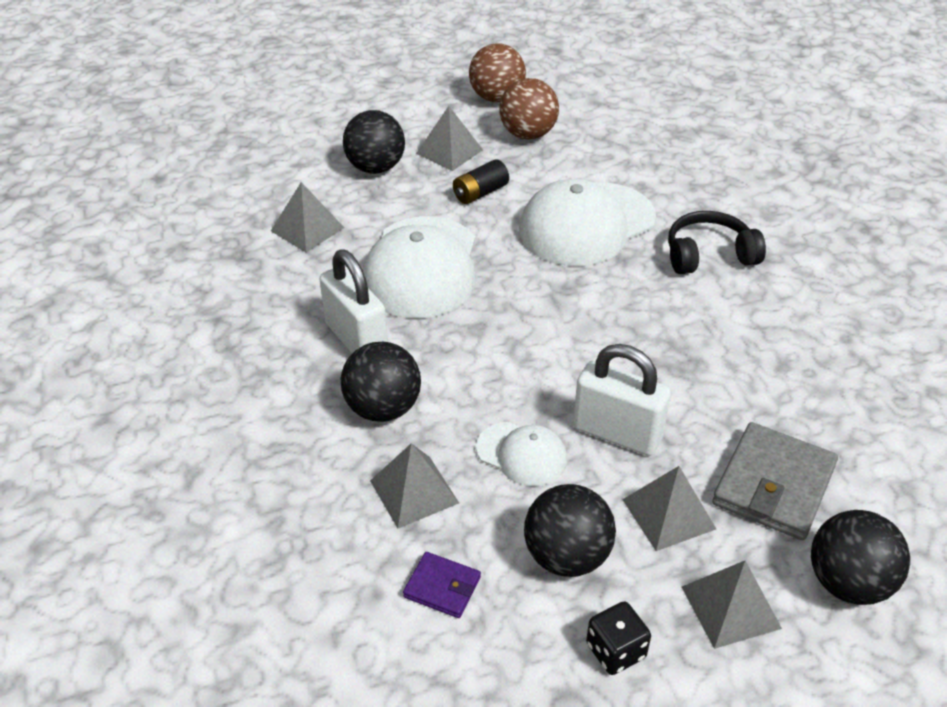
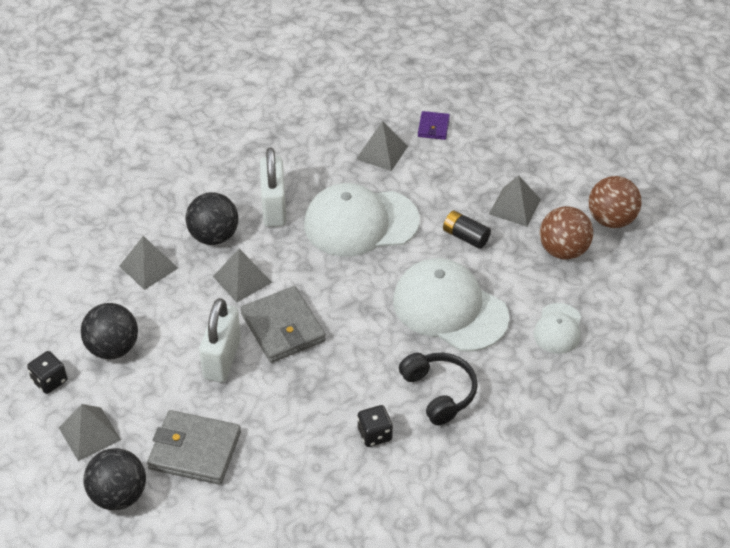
camera: 75 degrees right, 5 degrees up
white padlock [320,250,388,353] -> white padlock turned 45 degrees counterclockwise [260,148,286,227]
black ball [343,110,405,174] -> none
purple wallet [403,552,481,618] -> purple wallet moved to [418,111,450,140]
white cap [476,422,567,486] -> white cap moved to [533,303,581,354]
grey pyramid [622,466,716,551] -> grey pyramid moved to [213,249,272,302]
none -> grey wallet [241,286,326,363]
none -> black dice [357,405,393,447]

